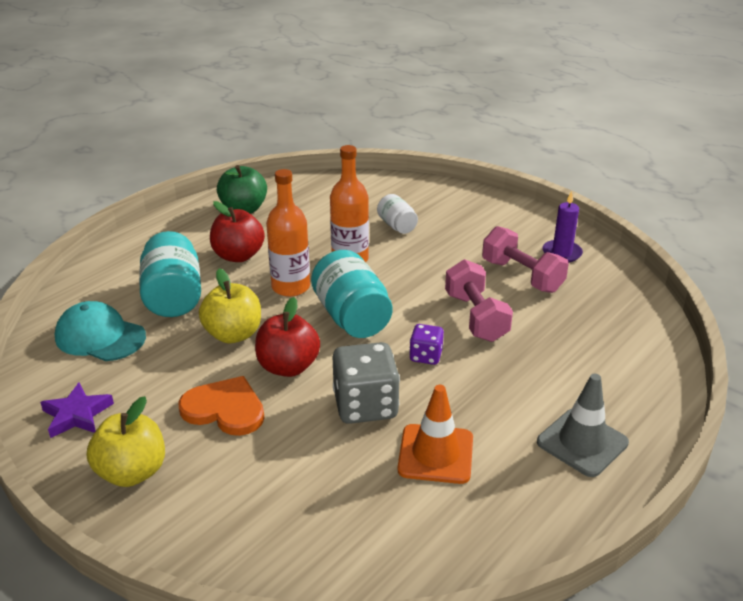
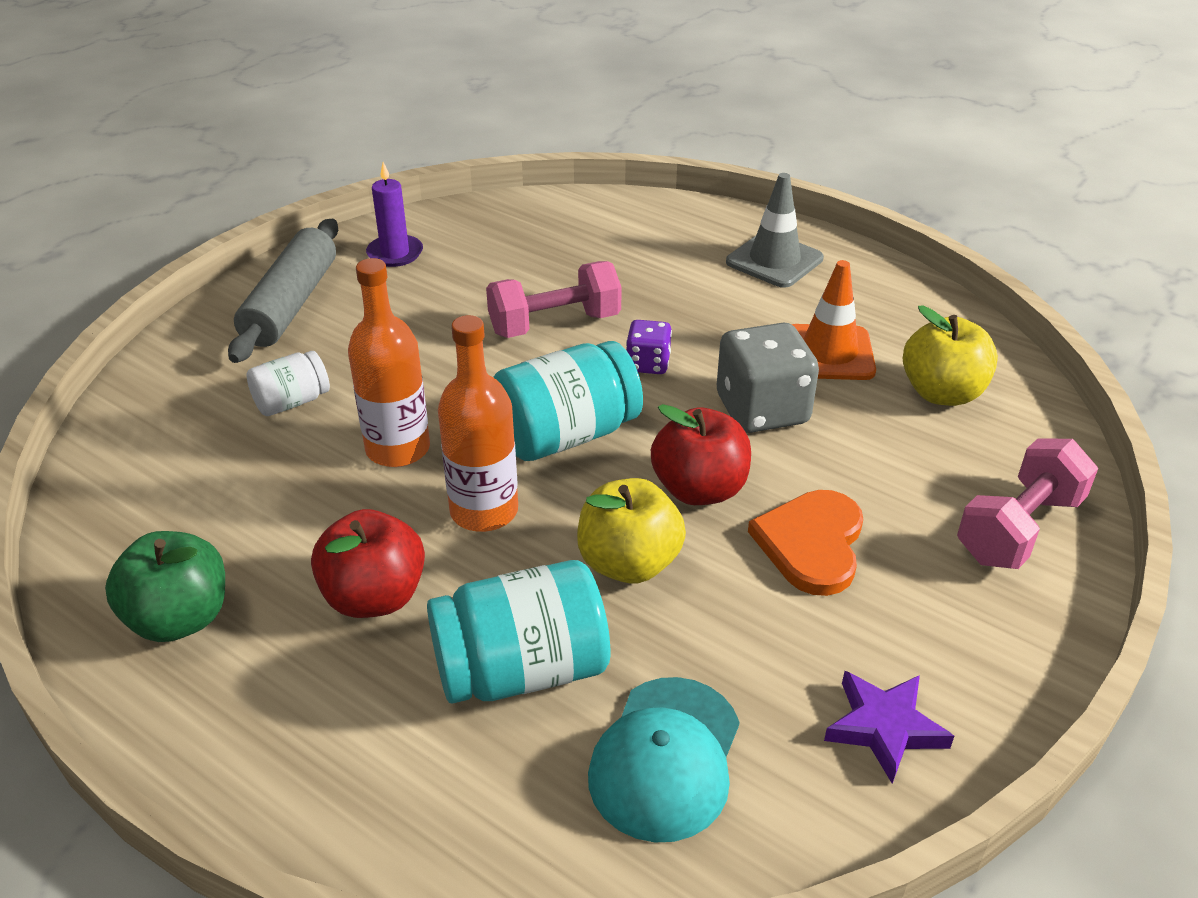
camera: 95 degrees left, 5 degrees up
yellow apple [87,396,165,487] -> yellow apple moved to [903,305,998,406]
pink dumbbell [482,226,569,293] -> pink dumbbell moved to [957,438,1098,569]
none -> grey rolling pin [228,219,338,363]

